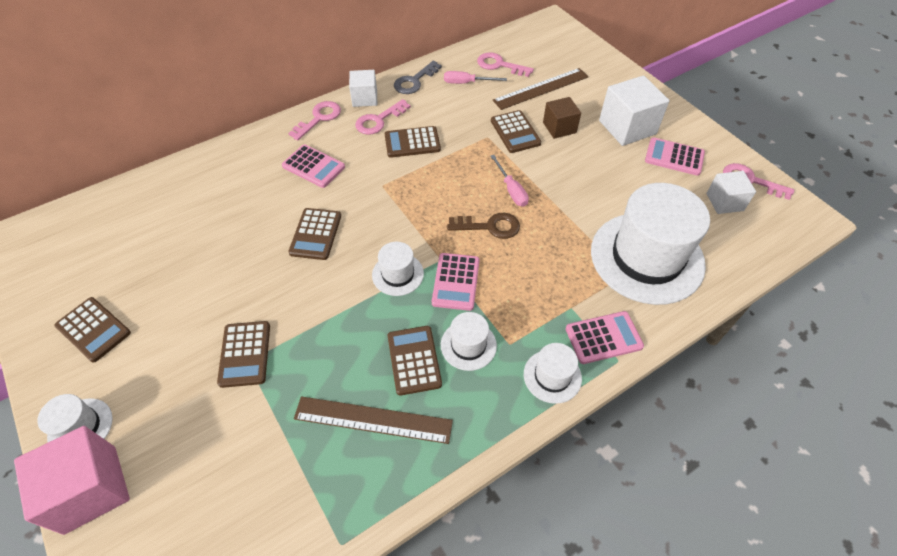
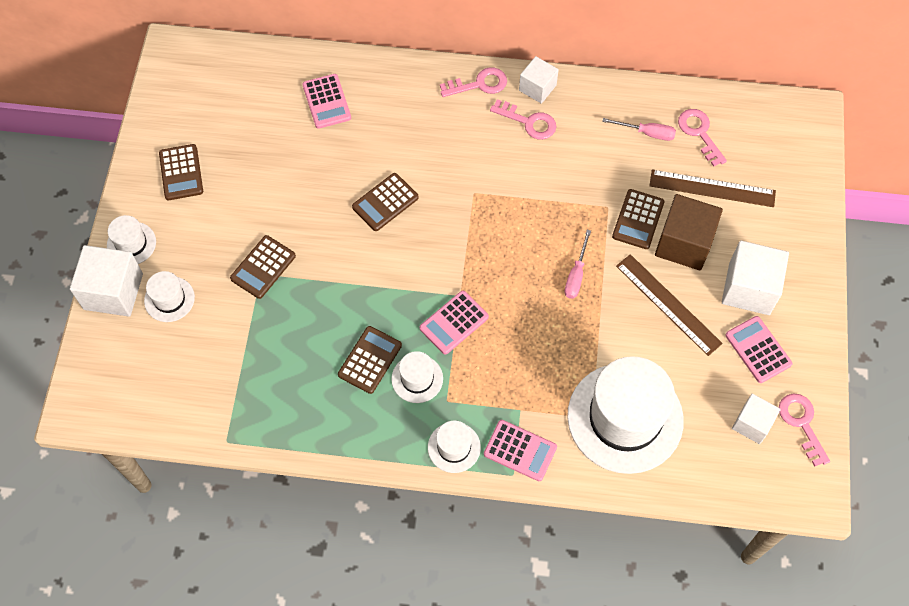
camera: 40 degrees right, 10 degrees up
pink cube [14,426,130,535] -> white cube [70,245,143,317]
pink calculator [282,144,345,188] -> pink calculator moved to [302,74,351,129]
brown ruler [294,396,453,444] -> brown ruler moved to [616,254,723,356]
pink key [355,99,411,135] -> pink key turned 150 degrees counterclockwise [490,99,556,140]
white hat [372,242,424,296] -> white hat moved to [144,271,195,322]
brown calculator [384,126,441,158] -> none
grey key [394,61,442,94] -> none
pink screwdriver [444,71,507,84] -> pink screwdriver turned 150 degrees clockwise [602,118,676,141]
brown key [447,213,520,239] -> none
brown cube [543,97,581,139] -> brown cube [655,194,723,270], size x1.63

